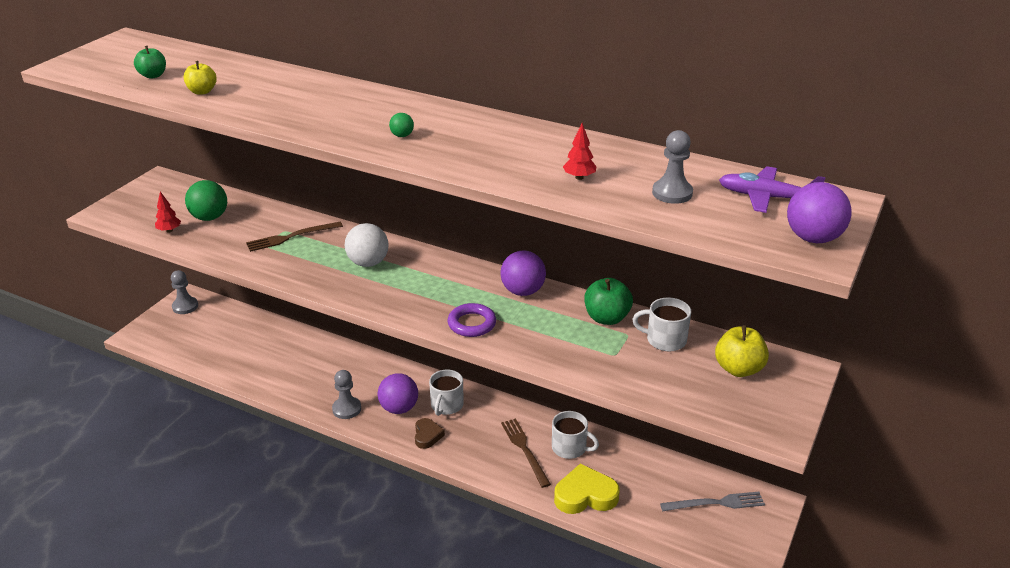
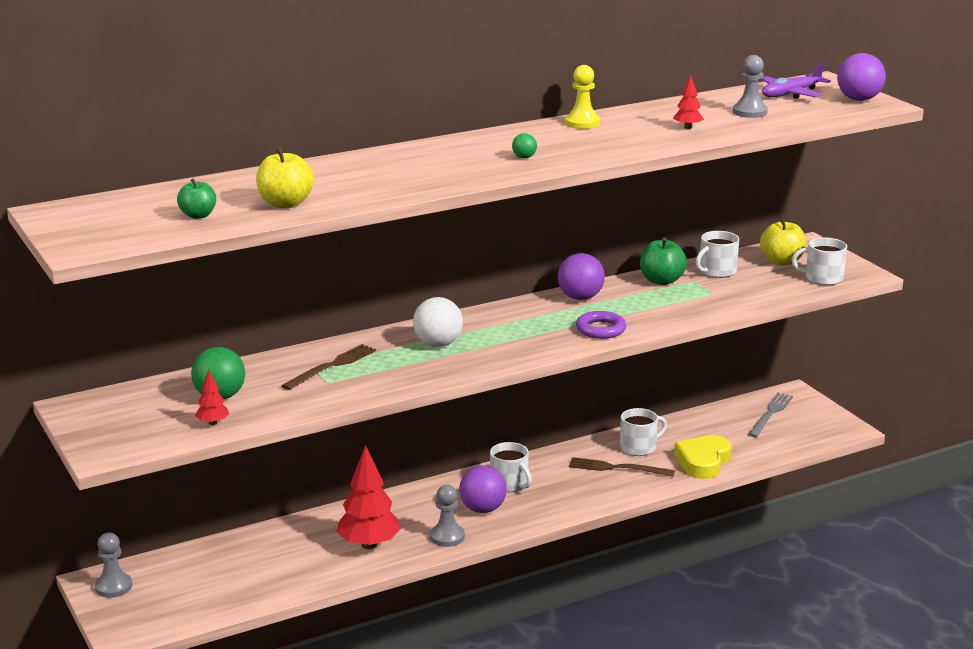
camera: 55 degrees left, 10 degrees down
yellow apple [184,61,217,95] -> yellow apple [256,147,314,208], size x1.51
brown fork [246,222,343,252] -> brown fork turned 150 degrees counterclockwise [281,344,376,390]
brown heart [415,418,445,449] -> none
none -> red tree [336,445,401,549]
none -> yellow pawn [565,65,600,129]
none -> white mug [792,238,847,285]

